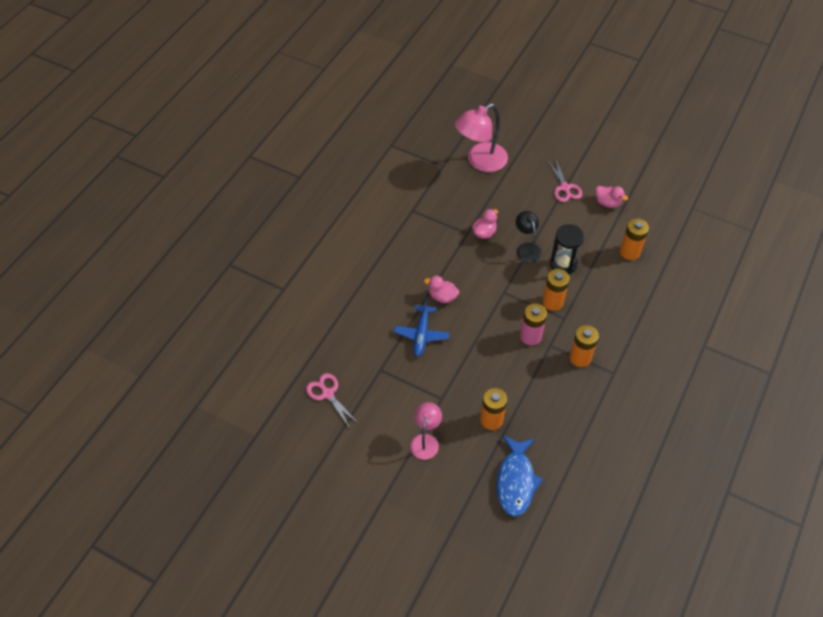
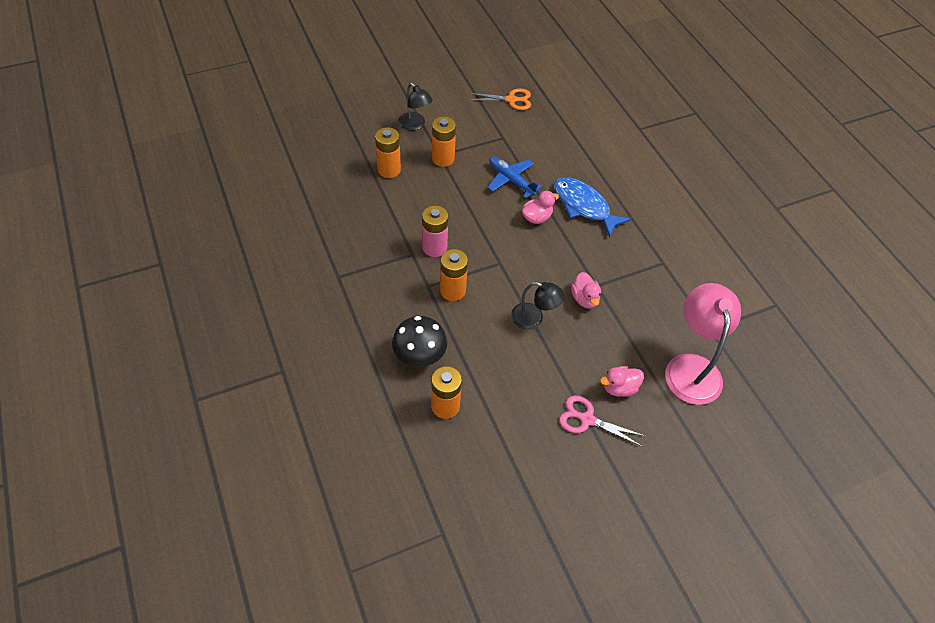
camera: 125 degrees right, 0 degrees up
pink scissors [306,373,359,428] -> orange scissors [468,88,531,110]
pink lamp [410,402,442,460] -> black lamp [398,83,433,131]
blue fish [497,435,543,517] -> blue fish moved to [554,177,631,238]
black hourglass [550,224,585,274] -> none
orange battery [569,325,599,367] -> orange battery moved to [432,117,456,167]
pink duck [596,186,628,208] -> pink duck moved to [600,366,644,397]
none -> black mushroom [392,316,447,367]

